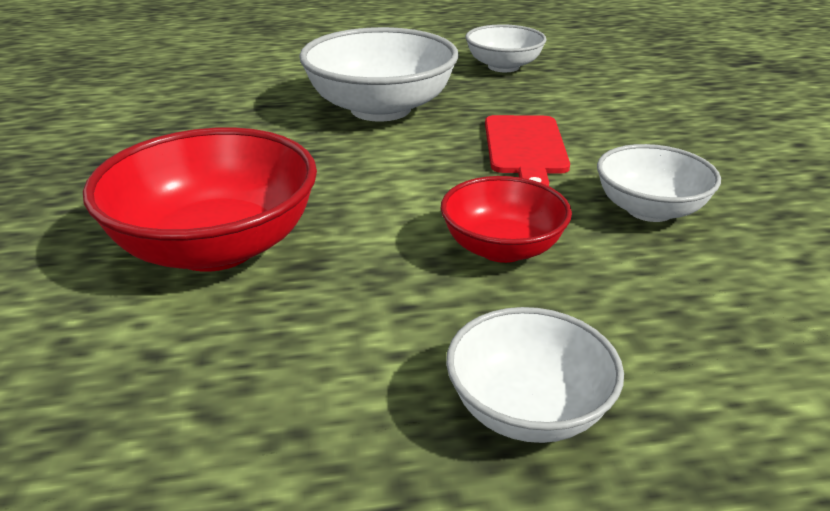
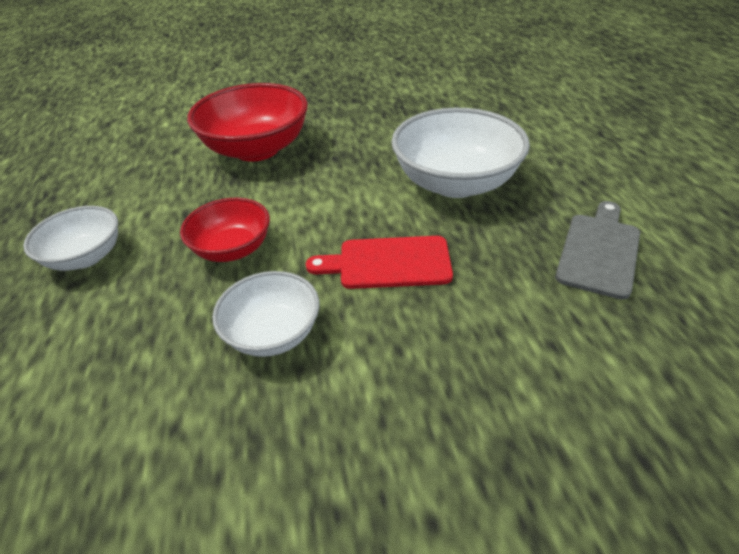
camera: 90 degrees right, 10 degrees up
white bowl [466,24,547,72] -> grey cutting board [555,201,640,300]

